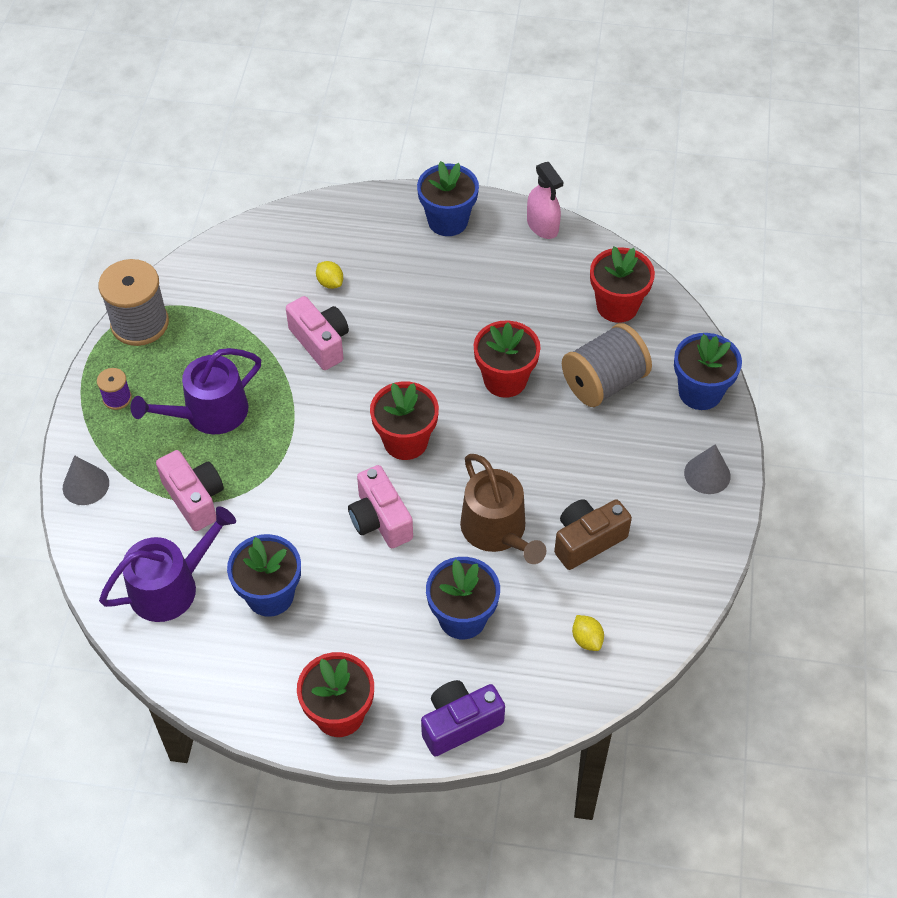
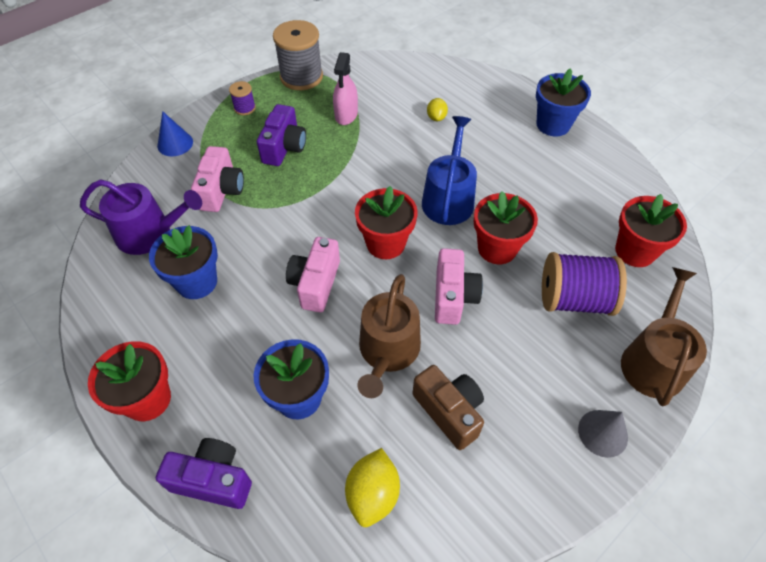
camera: 40 degrees right, 0 degrees up
grey cone [63,455,109,505] -> blue cone [157,111,193,156]
purple watering can [130,348,261,434] -> purple camera [257,104,306,166]
pink camera [286,296,349,370] -> pink camera moved to [435,248,483,325]
pink spray bottle [527,162,563,239] -> pink spray bottle moved to [333,52,358,125]
brown camera [554,499,632,570] -> brown camera turned 45 degrees clockwise [412,365,484,450]
grey spool [562,323,652,407] -> purple spool [542,252,627,316]
yellow lemon [572,615,604,651] -> yellow lemon [345,448,400,527], size x1.68
blue flower pot [674,333,742,410] -> brown watering can [621,267,707,406]
none -> blue watering can [422,116,477,225]

